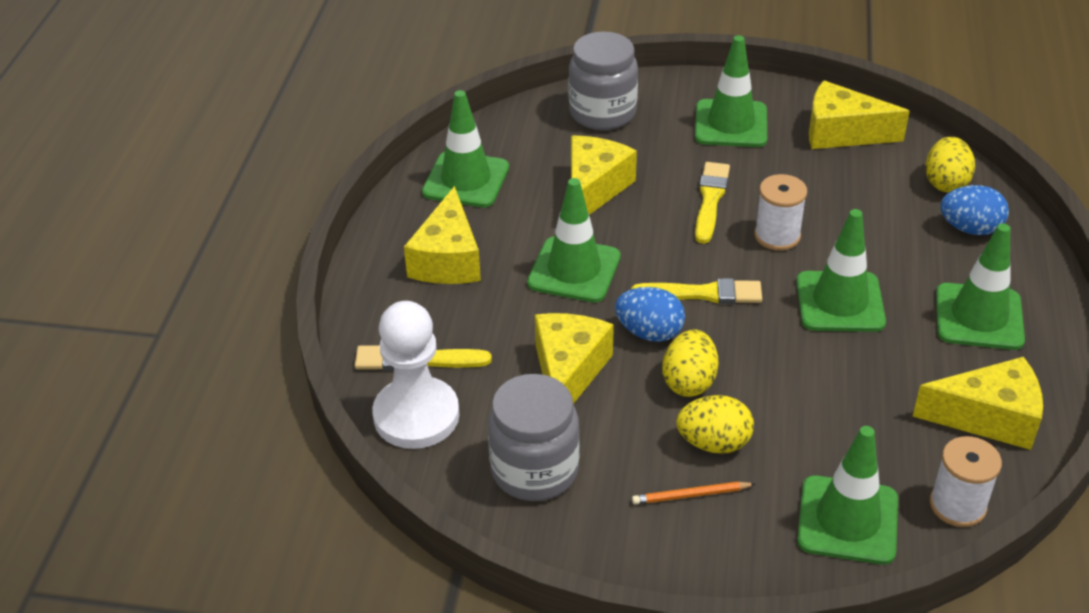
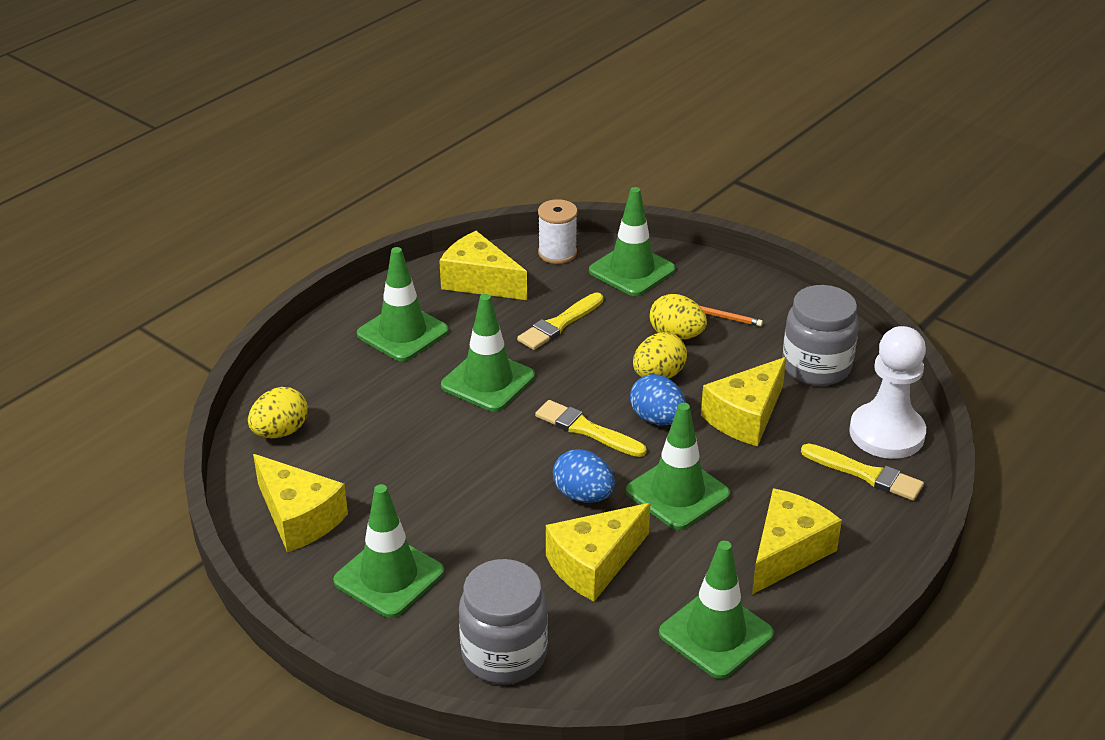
camera: 150 degrees left, 5 degrees down
yellow brush [695,162,730,244] -> yellow brush moved to [517,293,603,350]
white spool [754,174,807,251] -> none
blue egg [940,185,1009,235] -> blue egg moved to [553,449,615,503]

